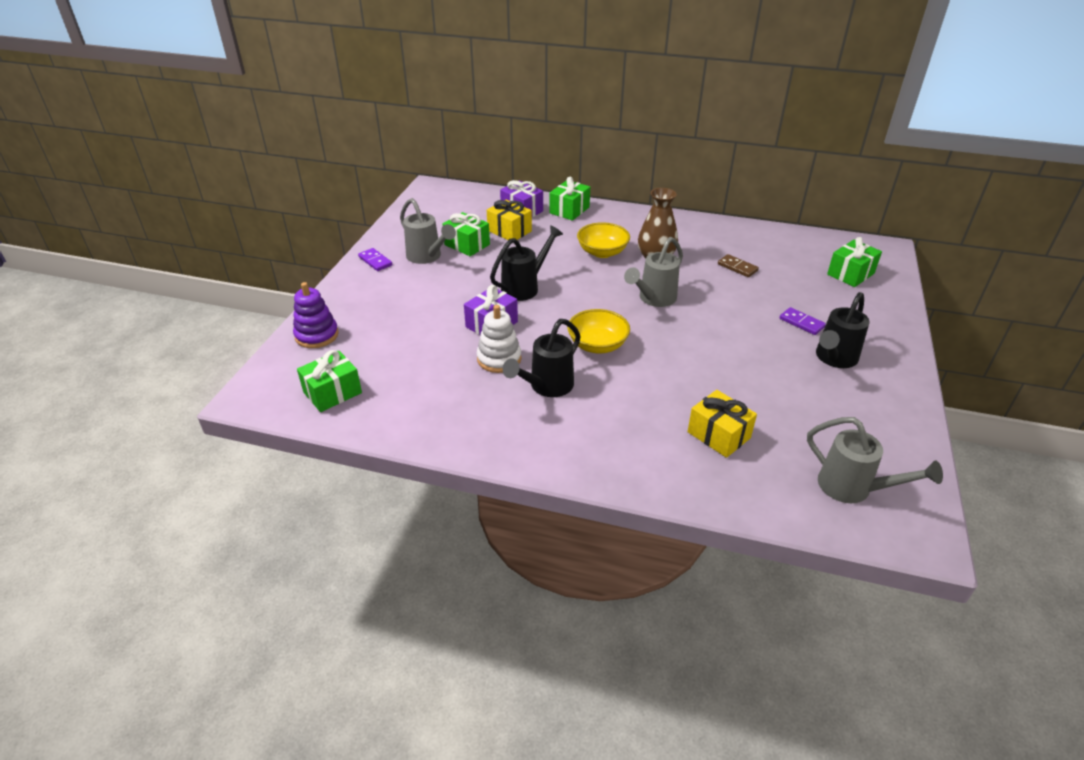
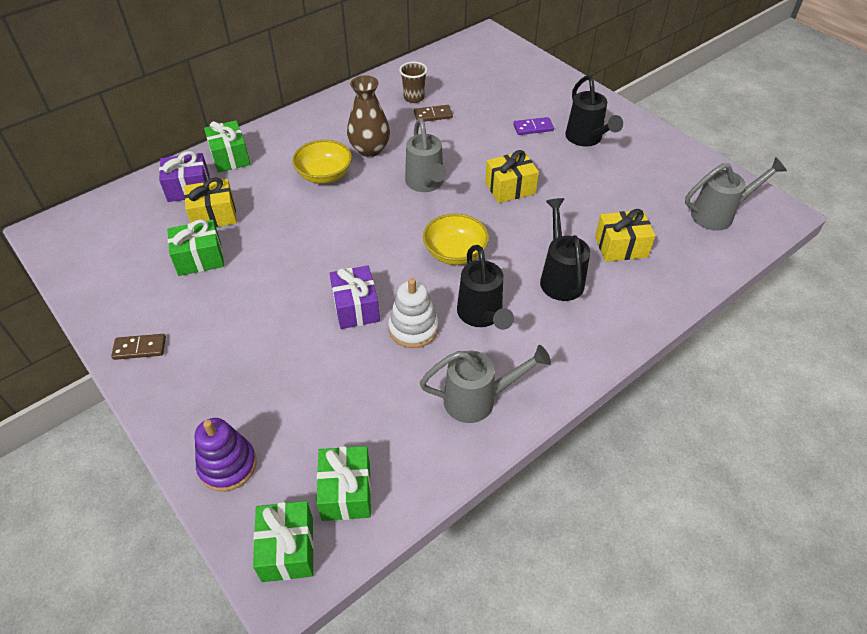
camera: 55 degrees left, 10 degrees up
purple domino [358,248,392,271] -> brown domino [111,334,166,360]
grey watering can [400,198,456,264] -> grey watering can moved to [420,345,551,423]
black watering can [490,225,563,301] -> black watering can moved to [540,198,590,301]
green gift [827,237,882,287] -> green gift moved to [253,501,314,582]
none -> brown cup [399,62,428,103]
none -> yellow gift [485,150,539,203]

